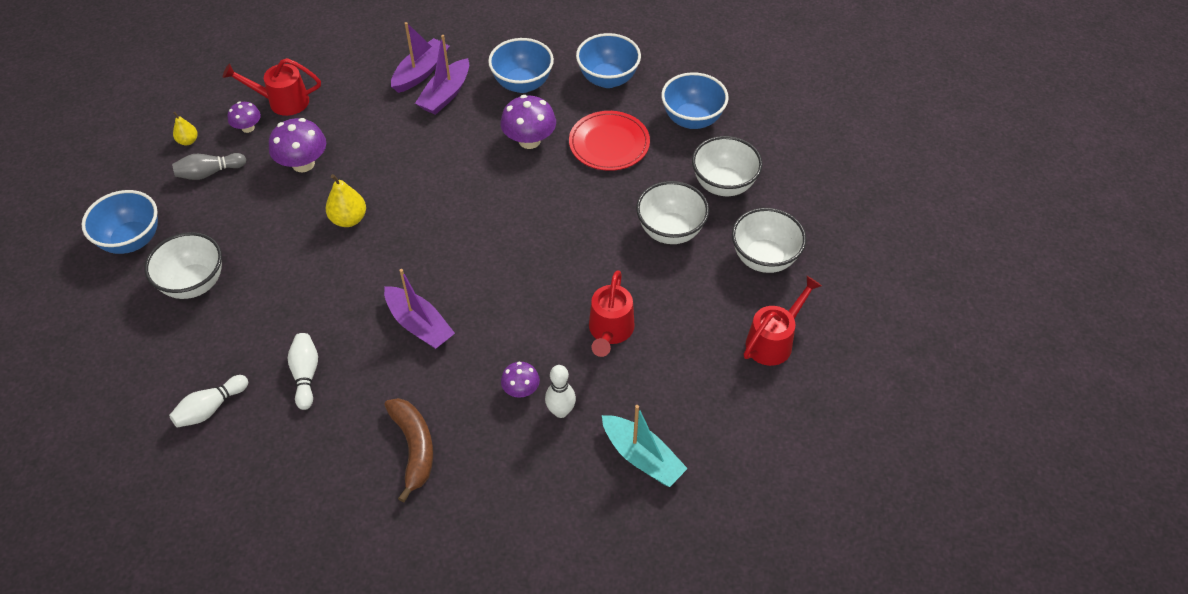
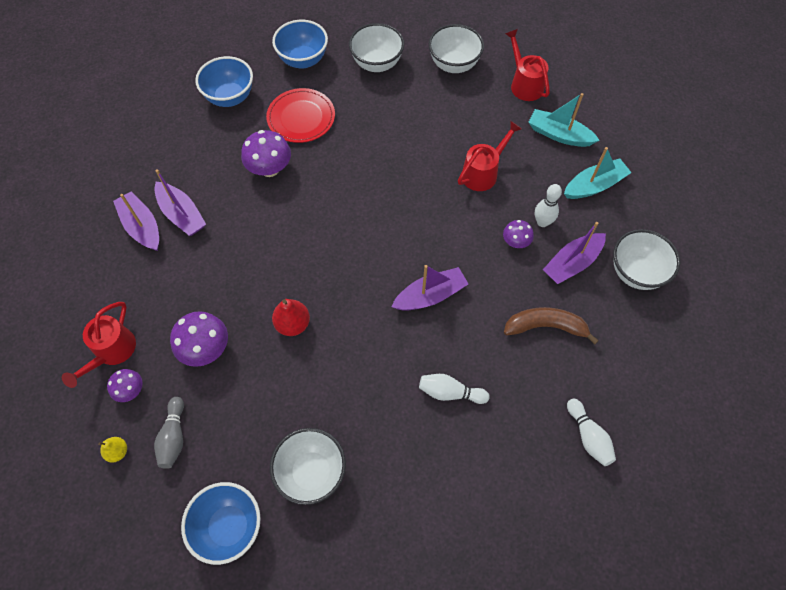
camera: 70 degrees left, 10 degrees up
white bowling pin [169,375,248,428] -> white bowling pin moved to [567,398,616,466]
yellow pear [326,174,366,227] -> red pear [272,299,310,336]
blue bowl [488,38,554,93] -> none
red watering can [589,271,634,357] -> red watering can turned 75 degrees counterclockwise [458,121,522,191]
white bowl [636,181,709,244] -> white bowl moved to [613,229,680,290]
none -> turquoise boat [528,93,600,147]
none -> purple boat [543,222,606,284]

